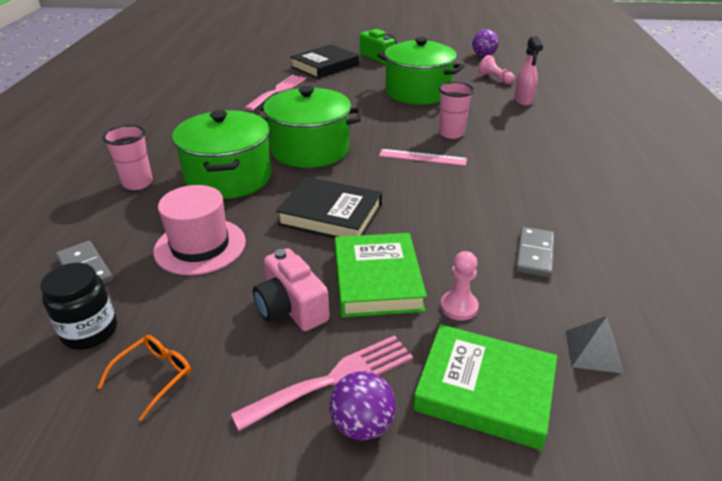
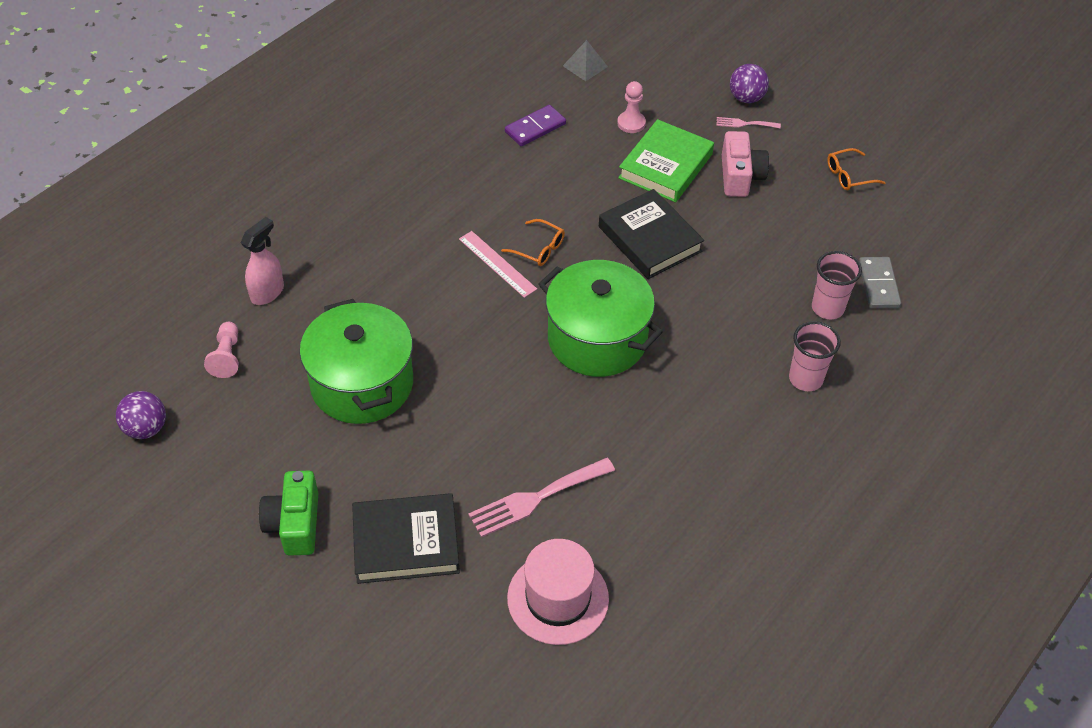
camera: 145 degrees left, 15 degrees up
black jar [40,263,117,350] -> none
pink hat [154,185,246,275] -> pink hat moved to [507,539,609,645]
green pot [172,110,272,199] -> none
pink fork [231,335,413,431] -> pink fork [716,117,781,128], size x0.52
green book [413,324,557,450] -> none
pink cup [439,82,474,139] -> pink cup moved to [812,251,862,319]
grey domino [515,227,554,278] -> purple domino [505,105,566,146]
none -> orange glasses [501,219,565,266]

